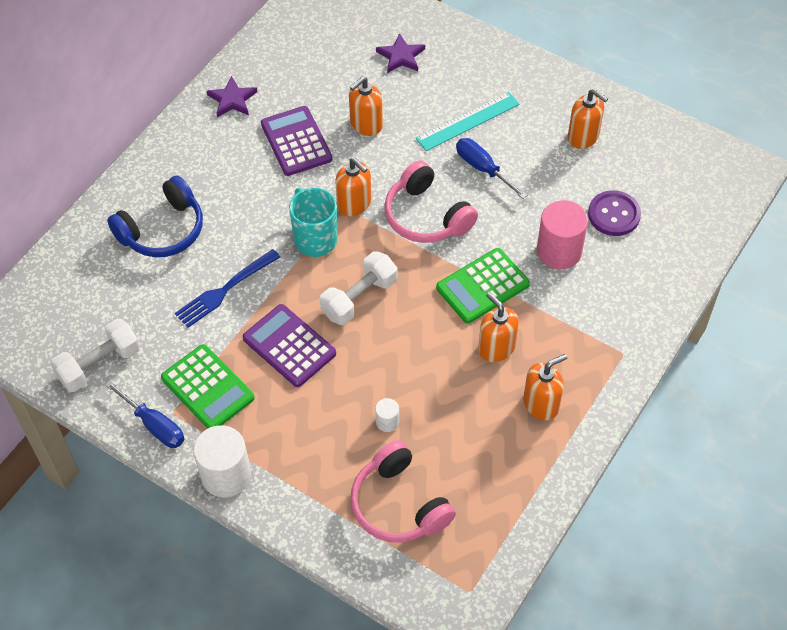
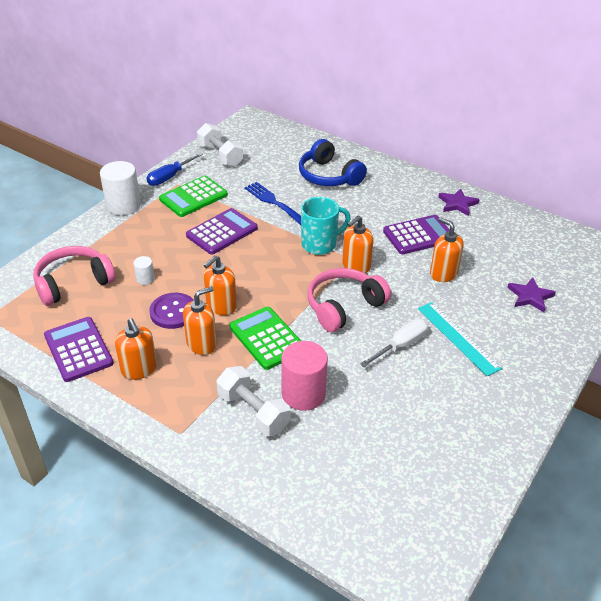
camera: 90 degrees right, 15 degrees down
white dumbbell [320,251,397,325] -> white dumbbell moved to [216,366,290,436]
blue screwdriver [456,138,527,199] -> white screwdriver [360,319,428,367]
orange soap dispenser [568,89,608,149] -> orange soap dispenser moved to [204,255,237,315]
purple button [588,190,641,236] -> purple button moved to [149,293,194,329]
none -> purple calculator [44,317,114,382]

